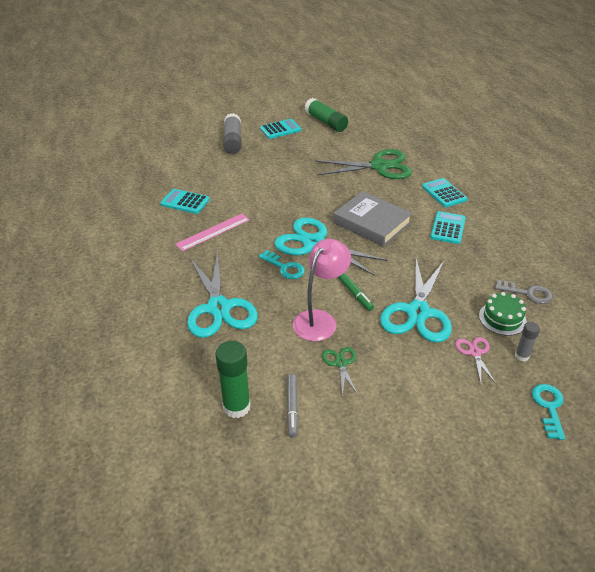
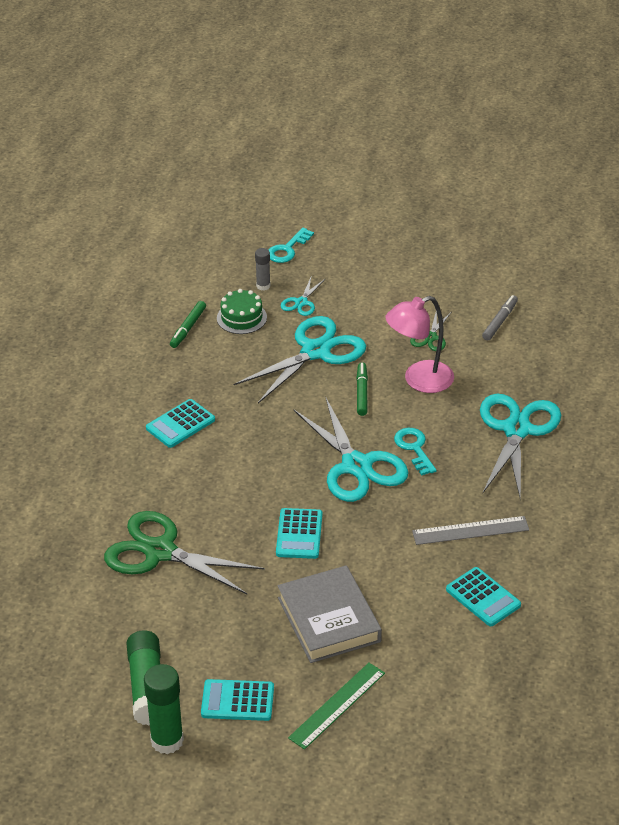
camera: 150 degrees left, 0 degrees up
pink ruler [175,214,250,251] -> grey ruler [412,516,529,545]
green glue stick [215,341,251,418] -> green glue stick moved to [144,664,184,754]
grey glue stick [223,113,242,154] -> green ruler [288,663,385,749]
grey book [333,191,412,247] -> grey book moved to [277,565,382,663]
turquoise calculator [422,178,467,207] -> turquoise calculator moved to [276,508,322,559]
pink scissors [455,337,497,385] -> turquoise scissors [281,275,325,316]
grey key [495,280,553,304] -> green marker [170,301,206,348]

